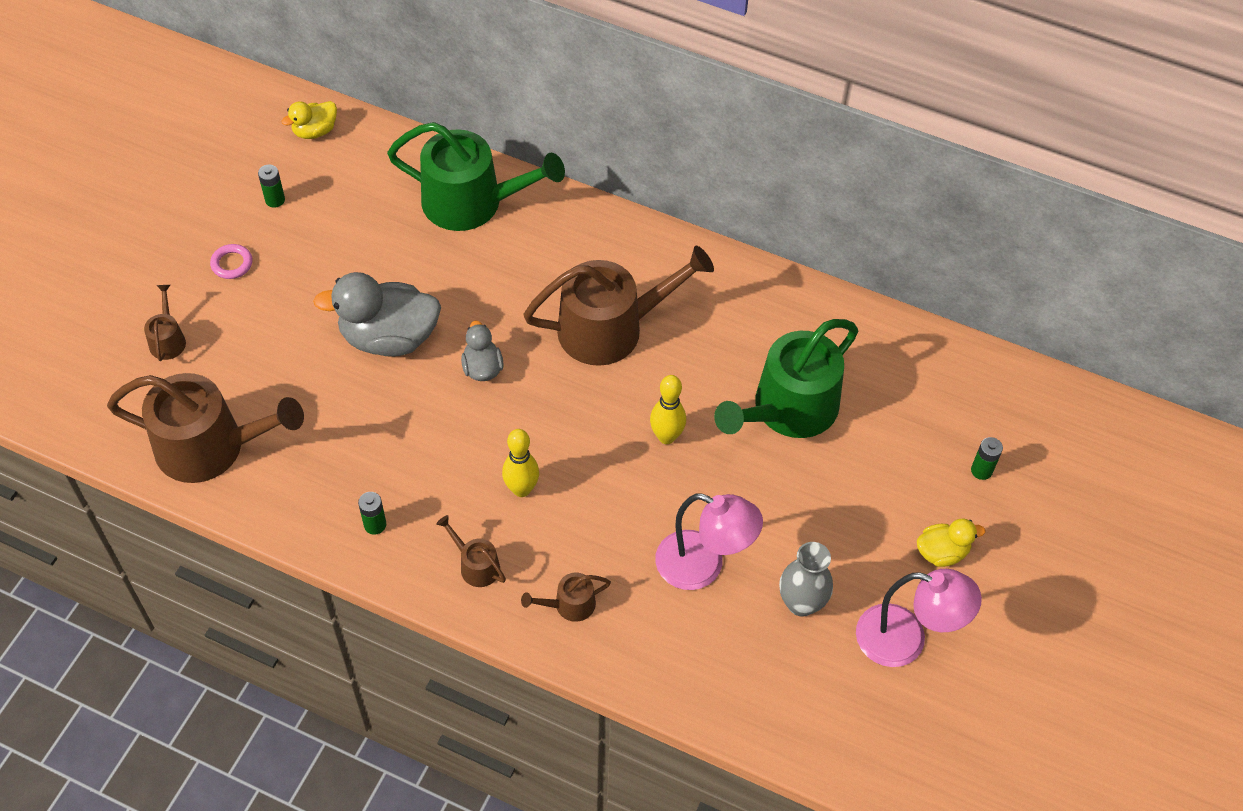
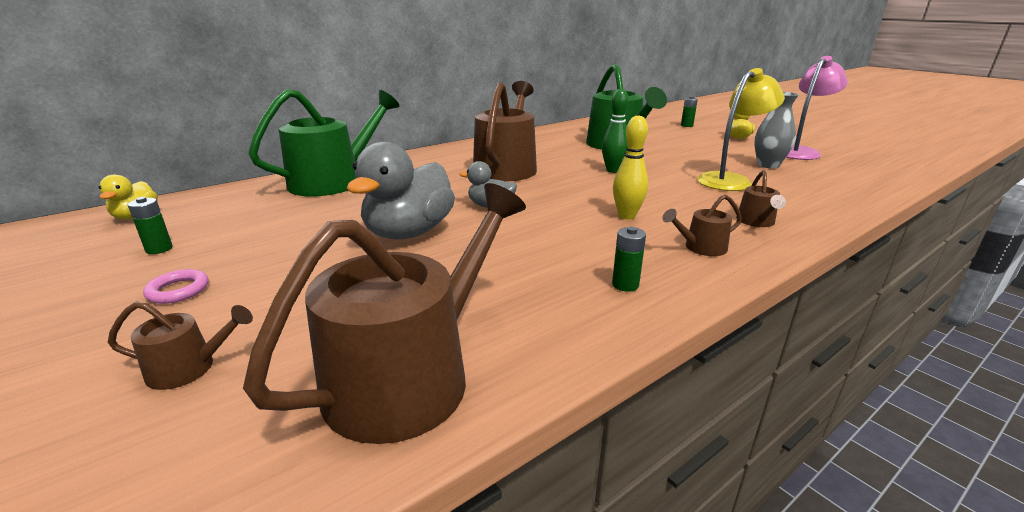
camera: 60 degrees left, 30 degrees down
brown watering can [144,285,186,361] -> brown watering can turned 150 degrees clockwise [108,302,253,390]
yellow bowling pin [650,375,686,444] -> green bowling pin [602,89,629,173]
pink lamp [655,494,763,590] -> yellow lamp [697,68,785,191]

